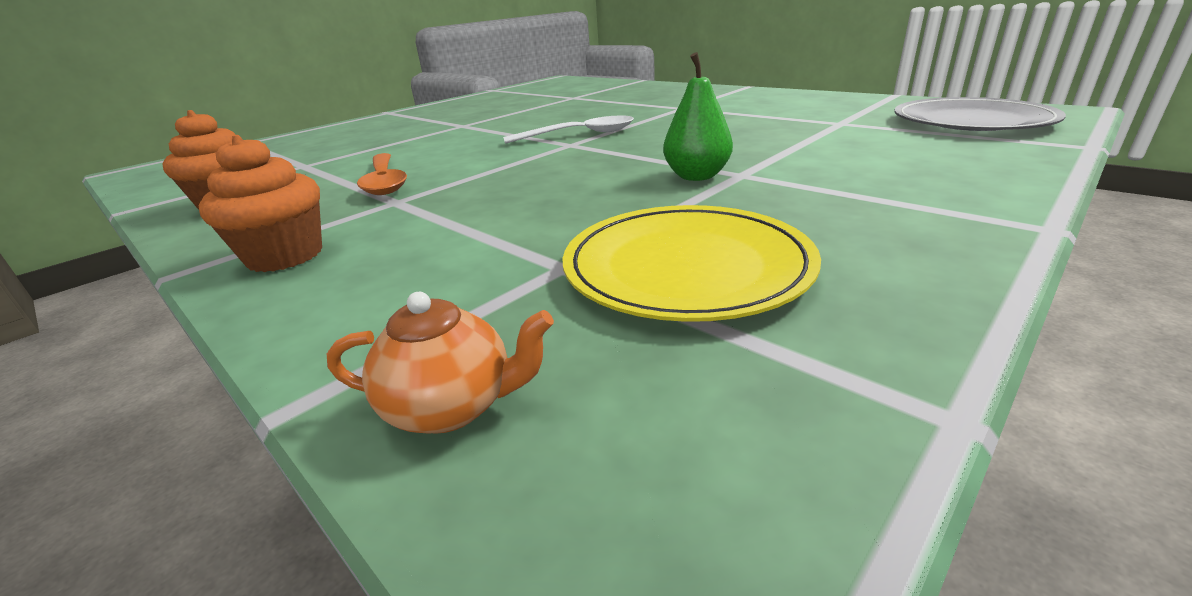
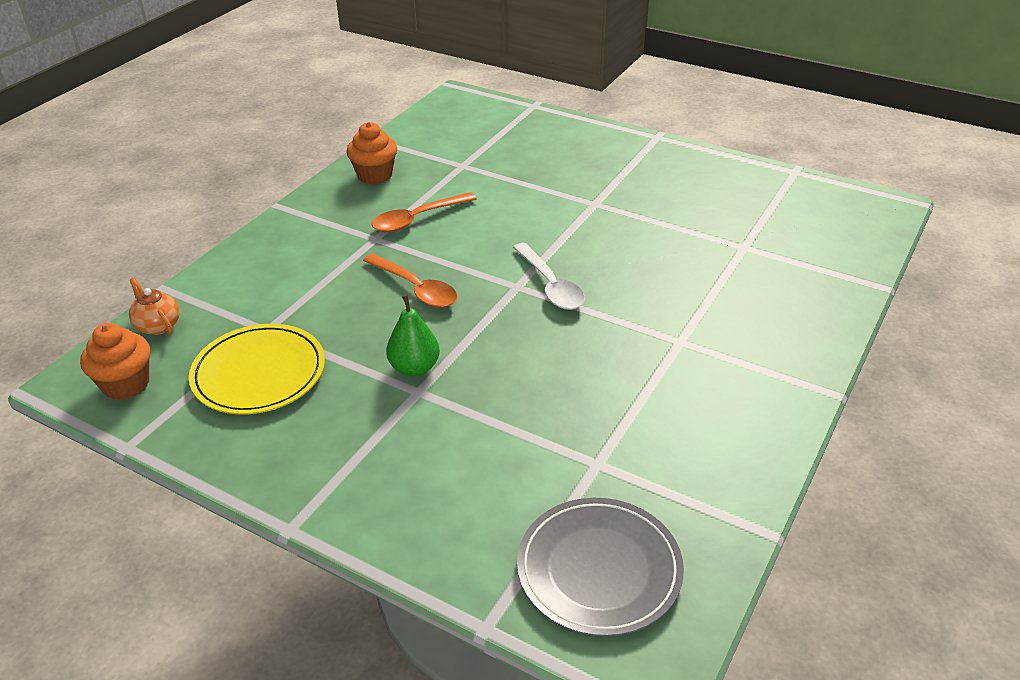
camera: 75 degrees right, 10 degrees up
orange cupcake [198,135,322,272] -> orange cupcake moved to [80,323,150,400]
orange teapot [327,292,554,434] -> orange teapot turned 150 degrees clockwise [129,278,180,335]
none -> orange spoon [363,253,458,308]

